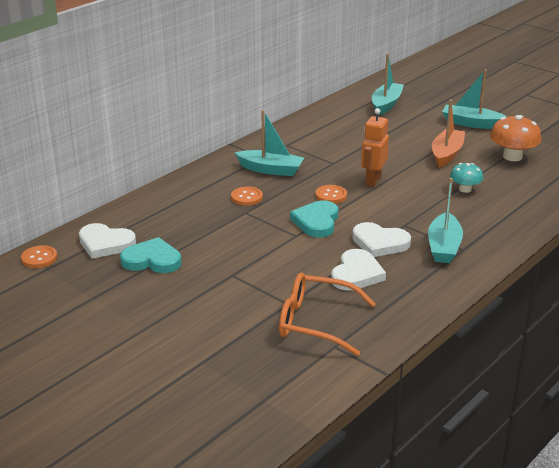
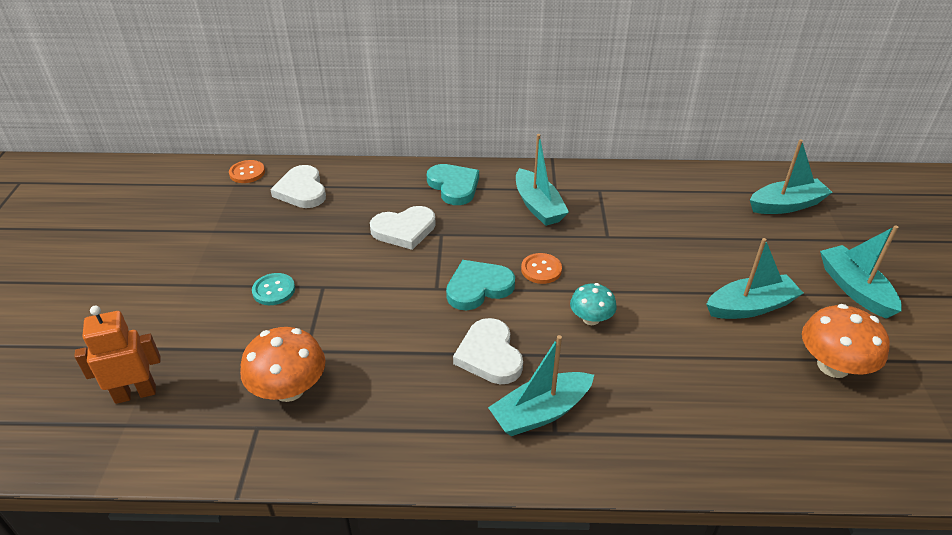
camera: 50 degrees right, 10 degrees up
turquoise heart [120,237,181,273] -> turquoise heart moved to [427,164,479,205]
orange button [231,187,263,206] -> none
orange glasses [279,272,376,356] -> orange mushroom [240,327,326,402]
white heart [331,249,386,291] -> white heart moved to [370,206,436,250]
orange robot [361,108,389,187] -> orange robot moved to [74,306,160,404]
orange boat [432,100,465,168] -> turquoise boat [706,238,803,319]
turquoise mushroom [450,163,483,193] -> turquoise mushroom moved to [570,283,617,325]
none -> turquoise button [252,273,295,305]

